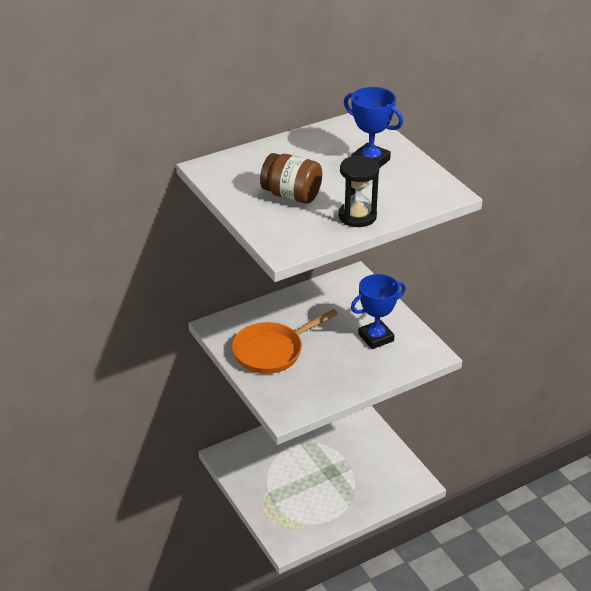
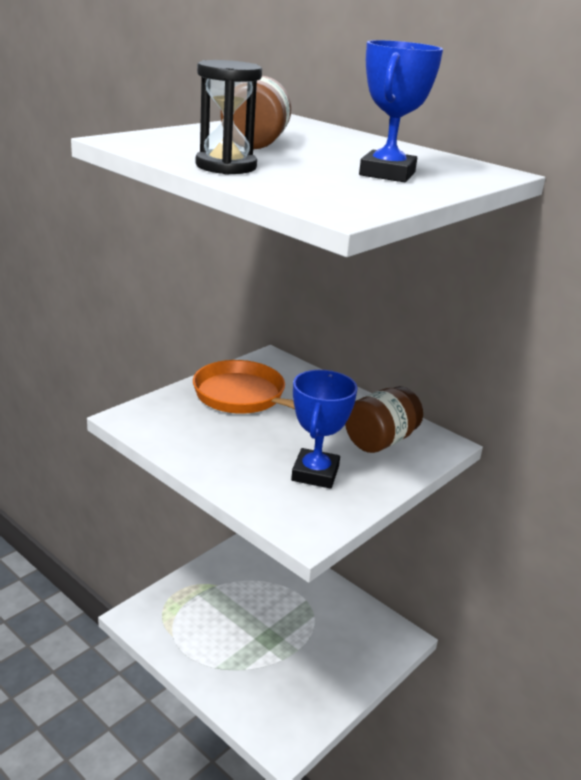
camera: 70 degrees right, 10 degrees down
blue trophy [351,274,406,349] -> blue trophy turned 60 degrees clockwise [291,370,358,489]
none -> brown jar [345,386,423,453]

